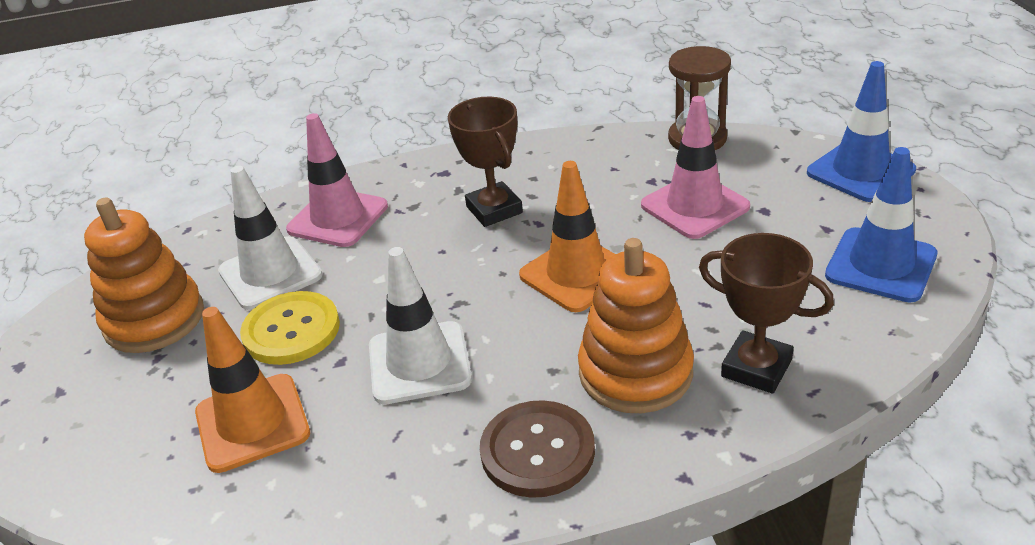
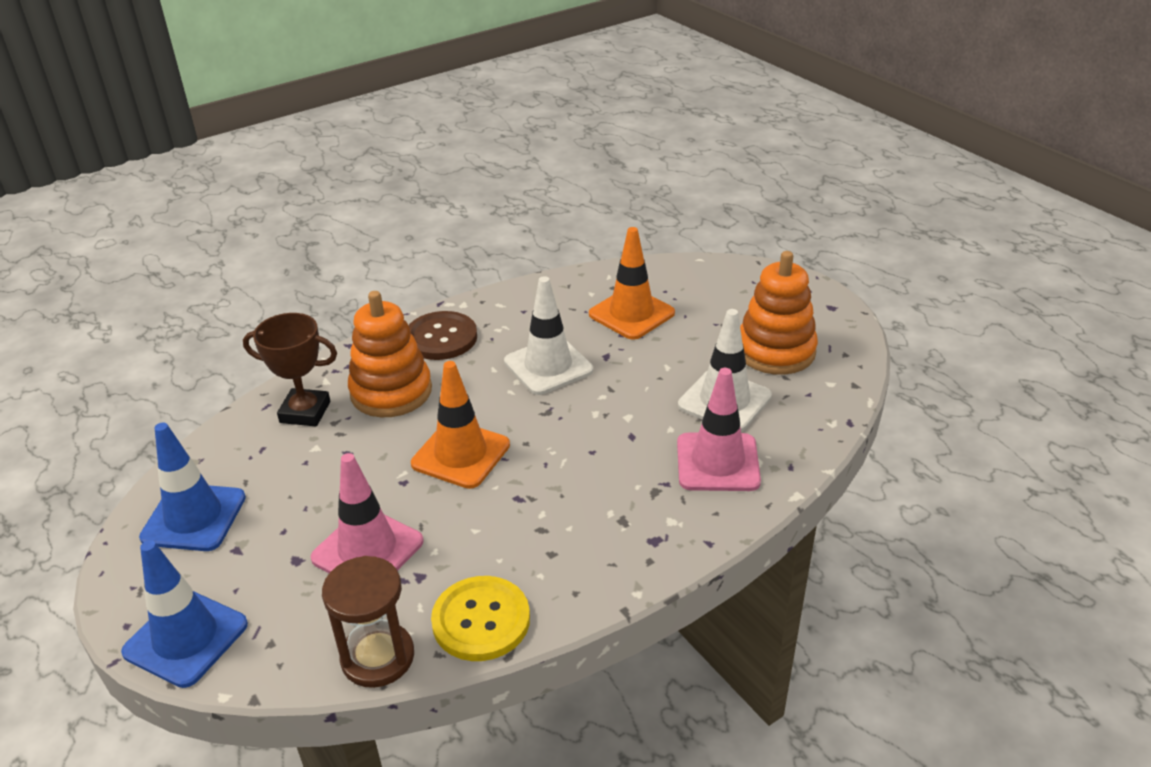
camera: 155 degrees right, 0 degrees up
yellow button [240,291,340,365] -> yellow button moved to [431,576,530,661]
brown trophy [448,97,523,227] -> none

